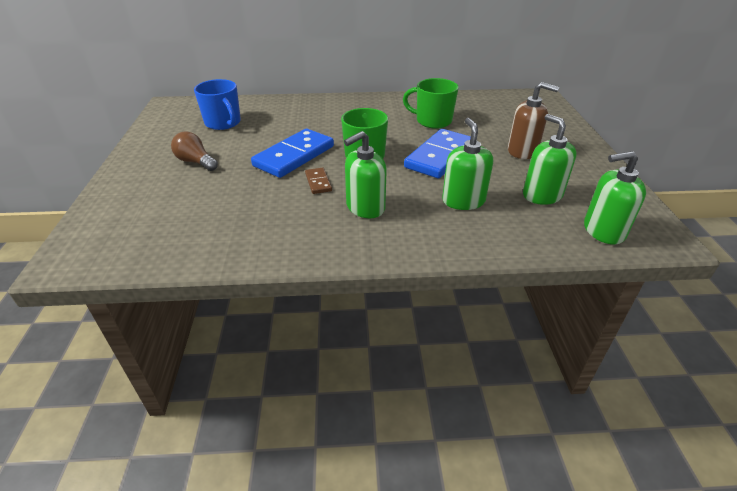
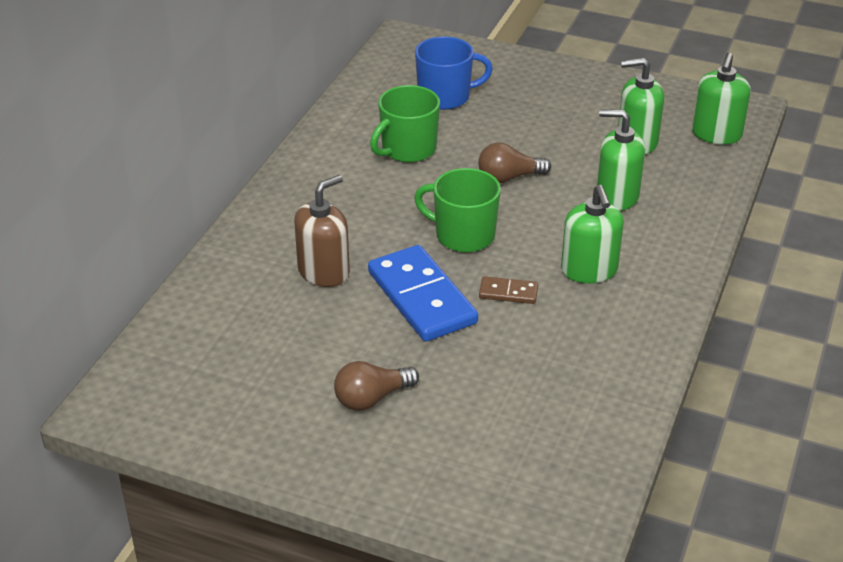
camera: 65 degrees left, 0 degrees up
blue mug [194,79,241,130] -> blue mug moved to [415,36,493,110]
blue domino [404,129,471,178] -> brown light bulb [478,143,551,183]
brown soap dispenser [508,82,559,159] -> brown soap dispenser moved to [294,175,350,287]

